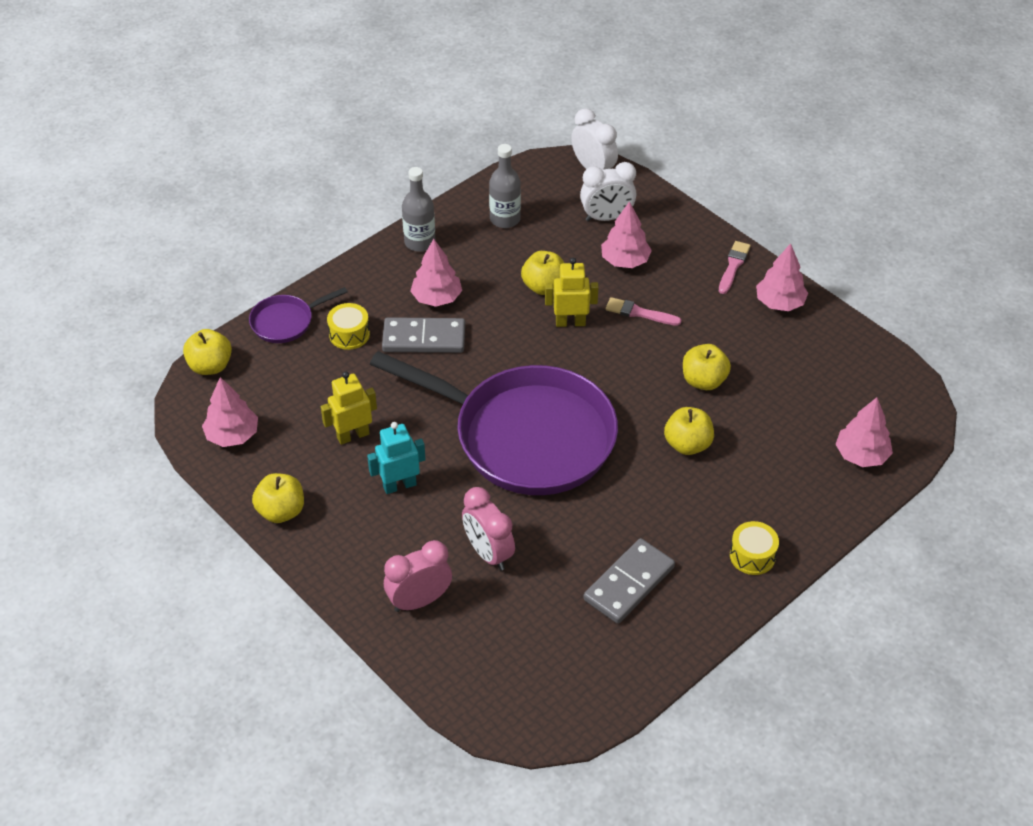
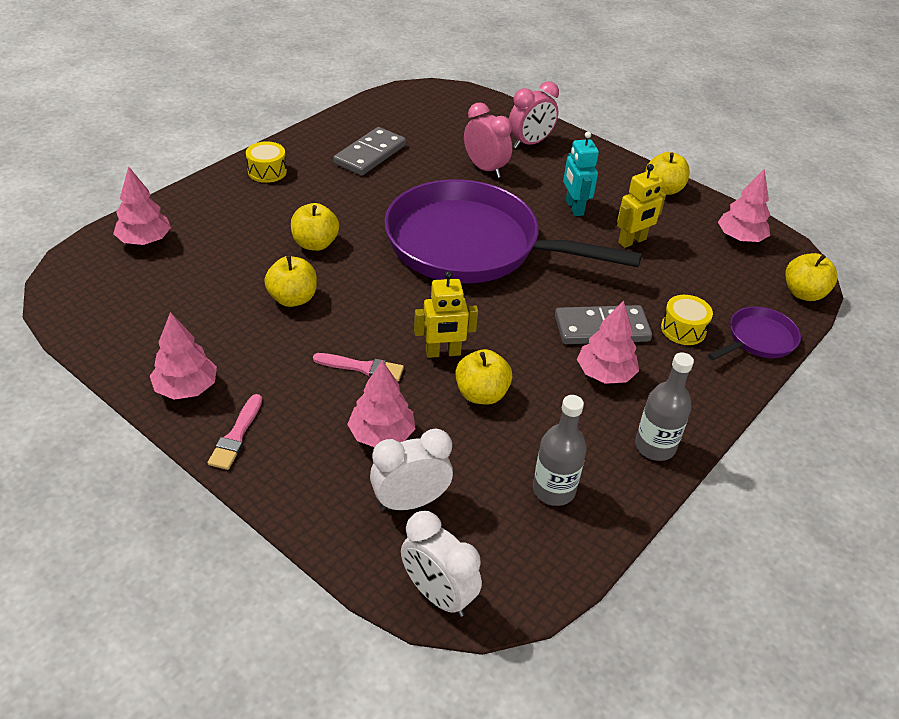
camera: 170 degrees right, 5 degrees down
turquoise robot [367,422,426,494] -> turquoise robot turned 105 degrees clockwise [563,132,599,216]

